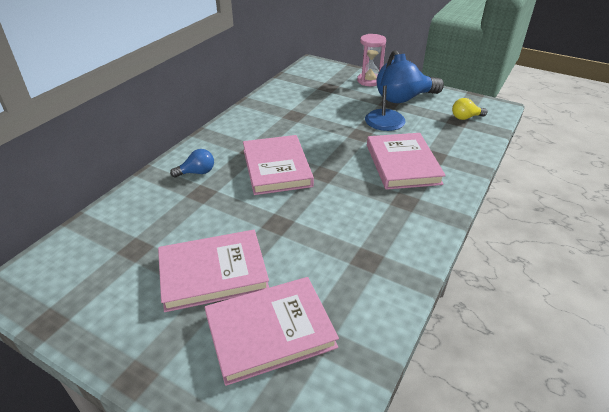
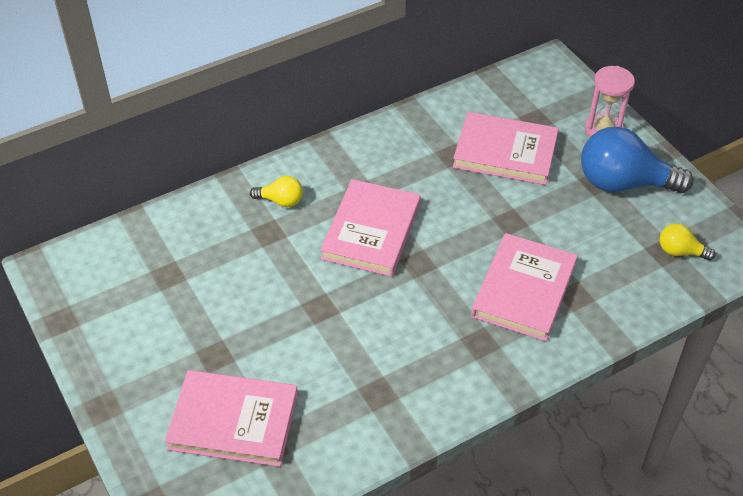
camera: 30 degrees right, 10 degrees up
pink book [158,230,269,312] -> pink book moved to [453,112,559,185]
blue light bulb [170,149,214,177] -> yellow light bulb [250,176,303,207]
blue lamp [365,50,423,131] -> none

